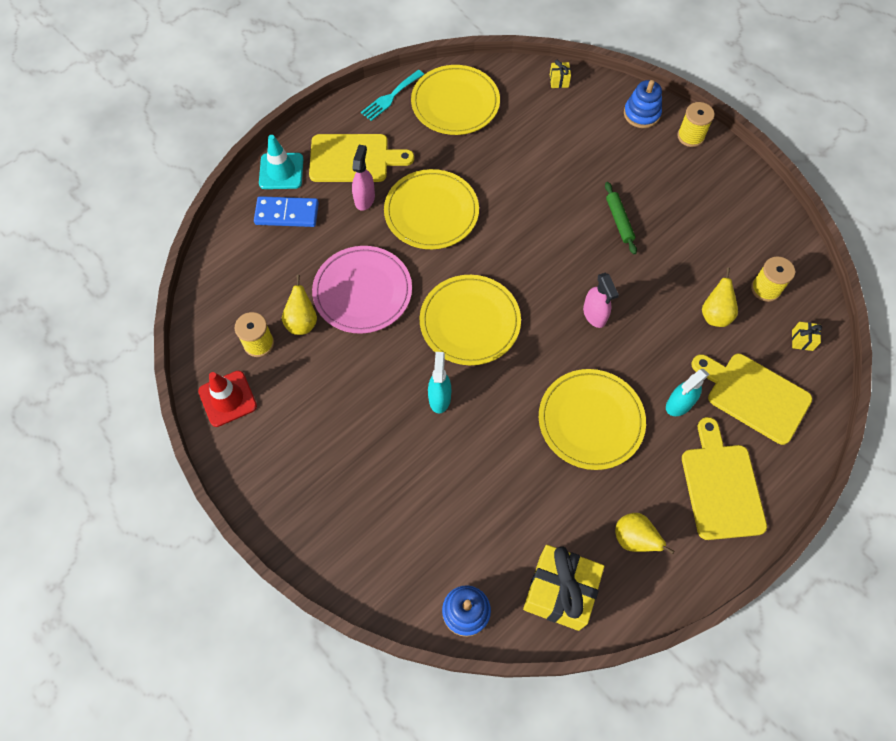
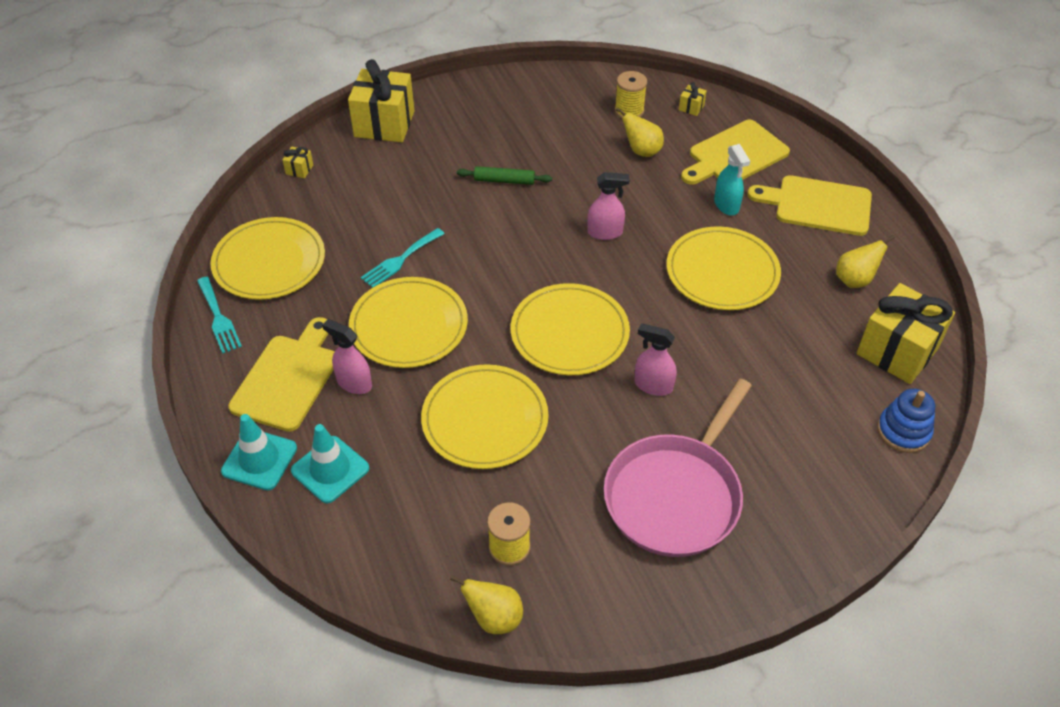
camera: 70 degrees left, 15 degrees down
red traffic cone [198,371,257,427] -> none
blue domino [254,196,319,227] -> turquoise traffic cone [291,424,369,503]
yellow pear [282,275,317,335] -> yellow pear moved to [450,576,523,634]
pink plate [312,246,412,334] -> yellow plate [421,364,549,469]
turquoise spray bottle [428,352,451,413] -> pink spray bottle [634,323,677,396]
blue stacking toy [624,80,662,128] -> yellow gift [348,59,414,142]
yellow spool [677,102,715,147] -> none
none -> turquoise fork [361,228,445,288]
none -> pink pan [604,379,752,557]

